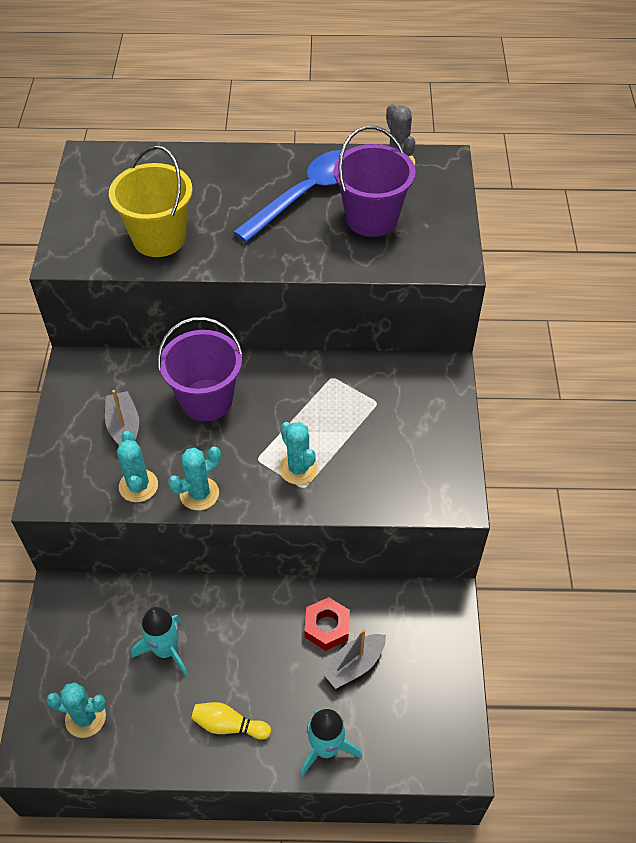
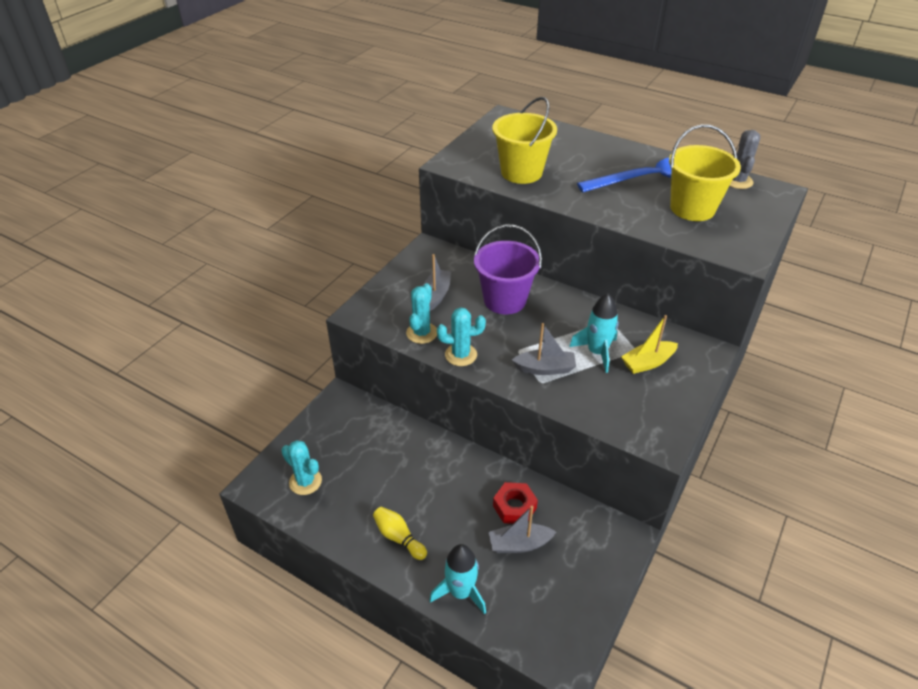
camera: 30 degrees right, 10 degrees down
turquoise rocket [131,607,188,676] -> turquoise rocket moved to [569,294,619,373]
turquoise cactus [279,422,318,485] -> grey boat [512,323,576,375]
purple bucket [334,126,416,237] -> yellow bucket [669,124,741,221]
none -> yellow boat [621,315,678,374]

